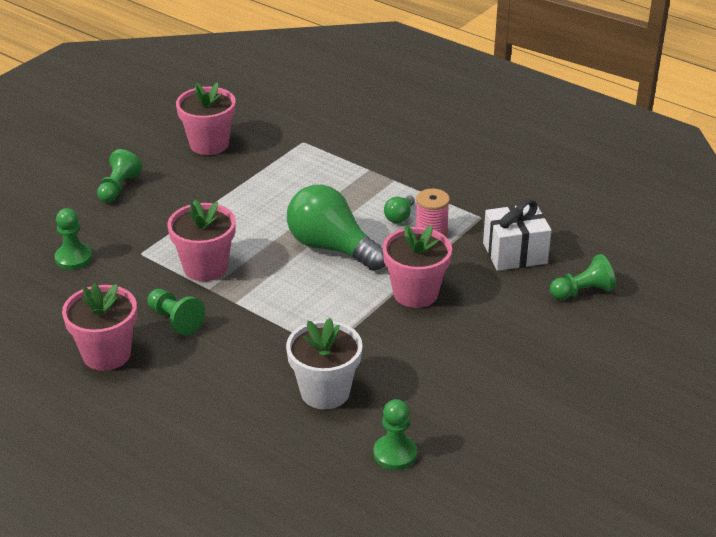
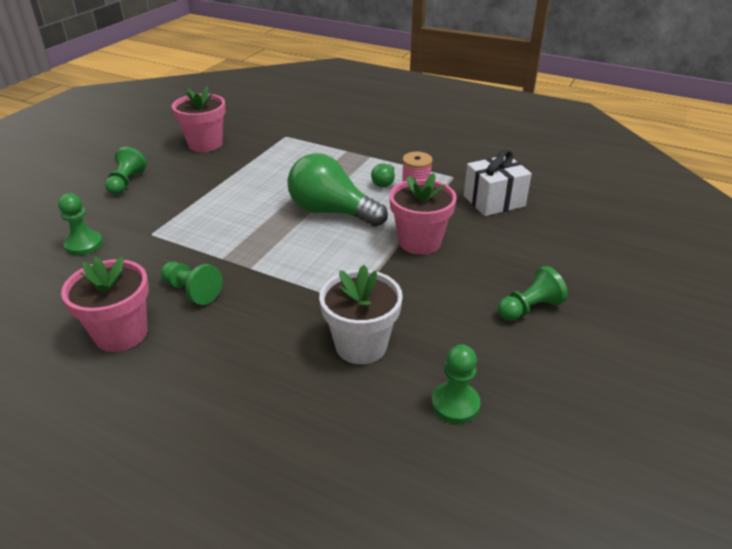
camera: 10 degrees left, 0 degrees up
pink flower pot [168,199,236,281] -> none
green pawn [550,254,616,300] -> green pawn moved to [498,266,568,321]

